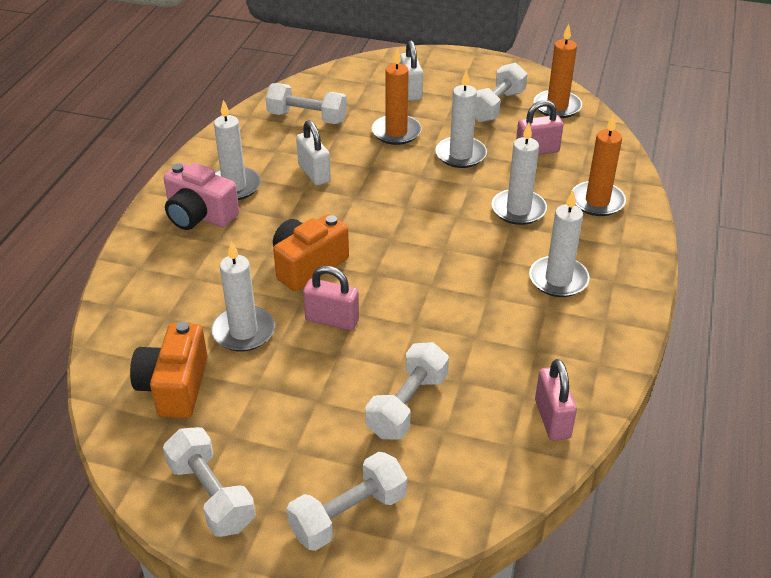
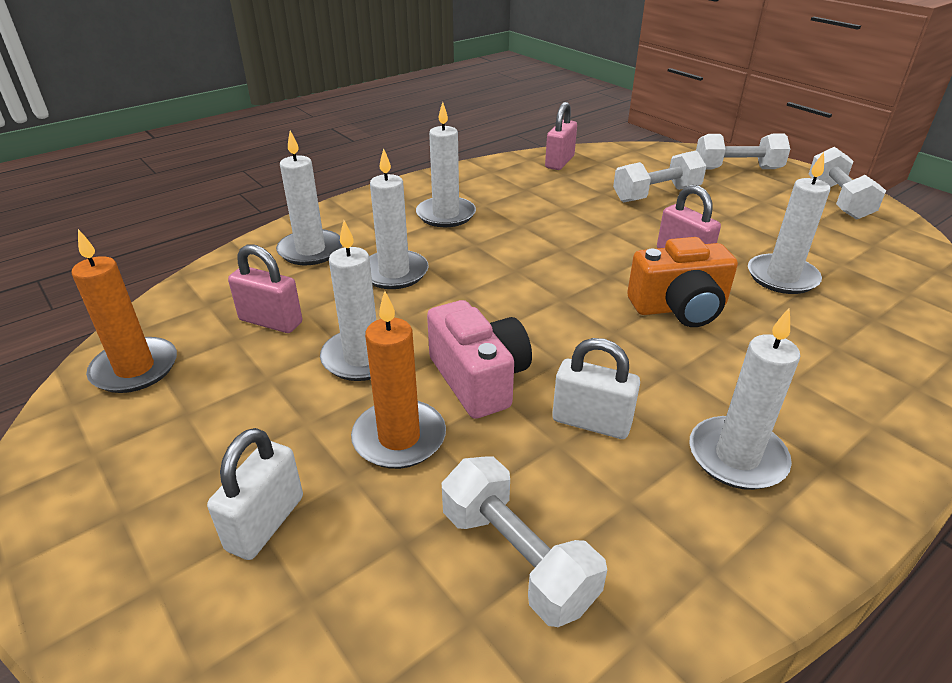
camera: 145 degrees left, 5 degrees down
orange camera [130,321,208,418] -> none
pink camera [164,163,239,230] -> pink camera moved to [427,300,532,419]
white padlock [296,120,331,185] -> white padlock turned 75 degrees counterclockwise [552,338,640,439]
white dumbbell [475,63,528,122] -> none
orange candle [571,114,626,216] -> white candle [276,131,342,265]

